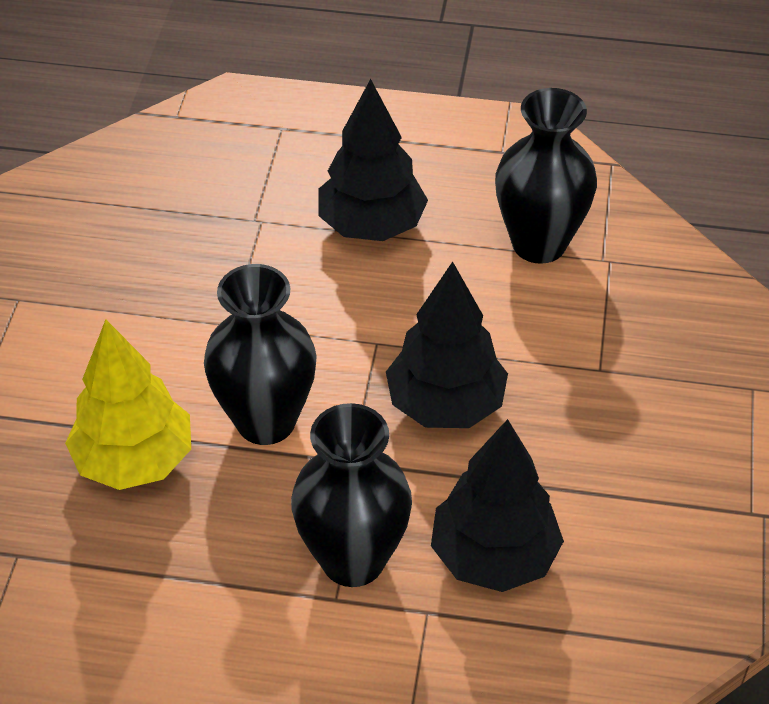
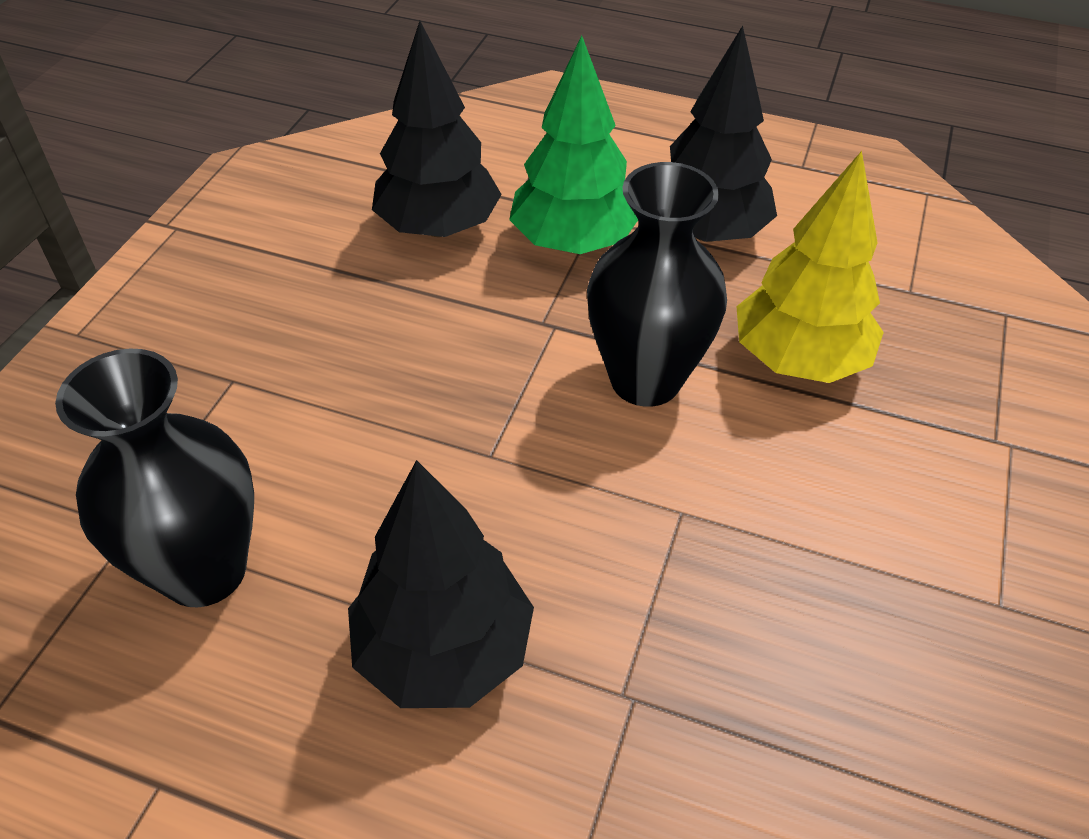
camera: 170 degrees left, 0 degrees up
black vase [291,403,412,587] -> green tree [509,35,638,254]
black tree [386,262,508,428] -> black tree moved to [670,26,777,242]

